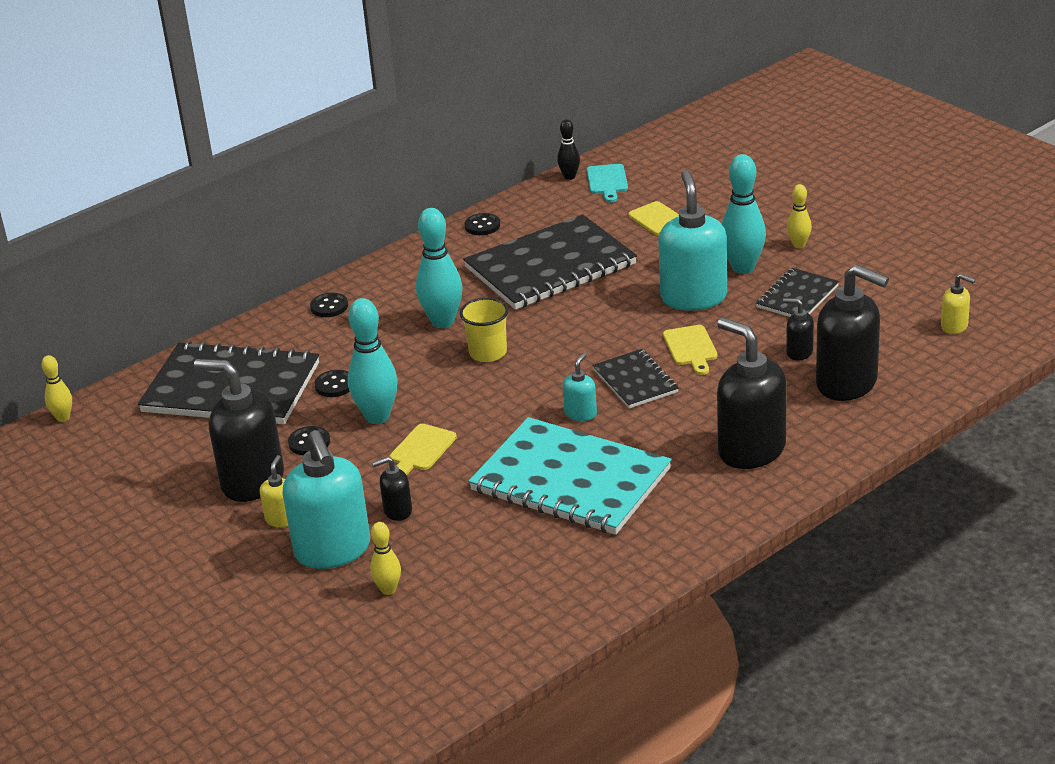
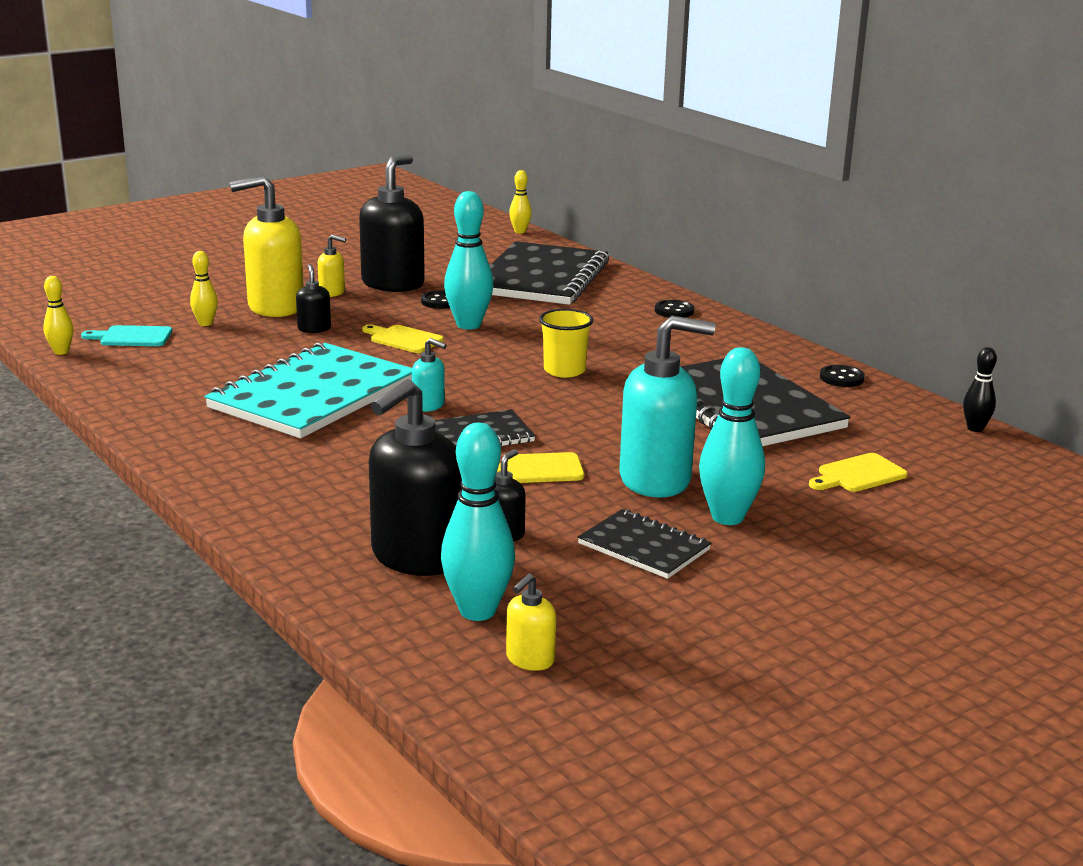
camera: 90 degrees right, 10 degrees down
turquoise soap dispenser [283,430,370,569] -> yellow soap dispenser [229,175,304,317]
black button [314,370,350,397] -> none
turquoise bowling pin [416,208,462,328] -> turquoise bowling pin moved to [441,423,515,621]
turquoise cutting board [587,164,628,203] -> turquoise cutting board moved to [81,325,172,346]
black soap dispenser [717,318,787,469] -> none
yellow bowling pin [787,184,812,248] -> yellow bowling pin moved to [43,276,74,355]

